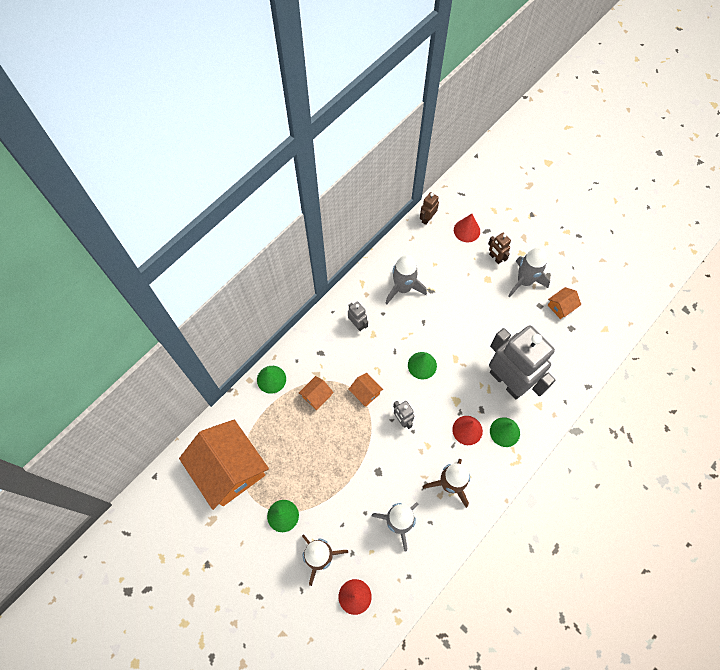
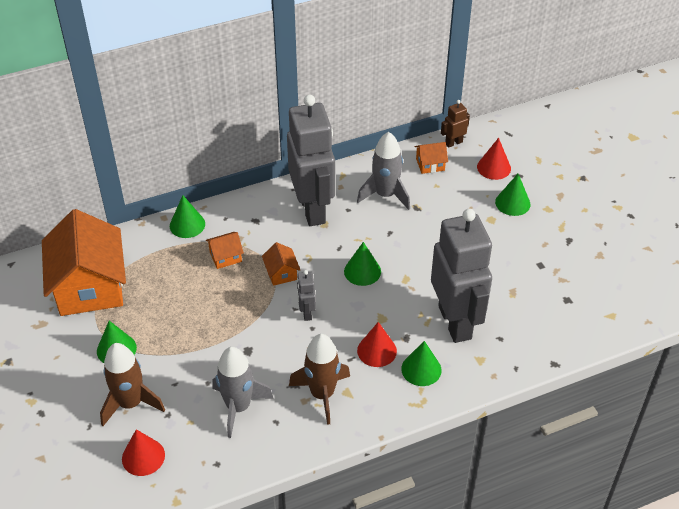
camera: 25 degrees right, 20 degrees down
grey robot [348,301,368,331] -> grey robot [287,95,335,226], size x2.48
brown robot [488,232,511,264] -> green cone [495,174,530,216]
grey rocket [508,247,550,297] -> none
orange house [548,287,581,319] -> orange house moved to [415,142,448,174]

